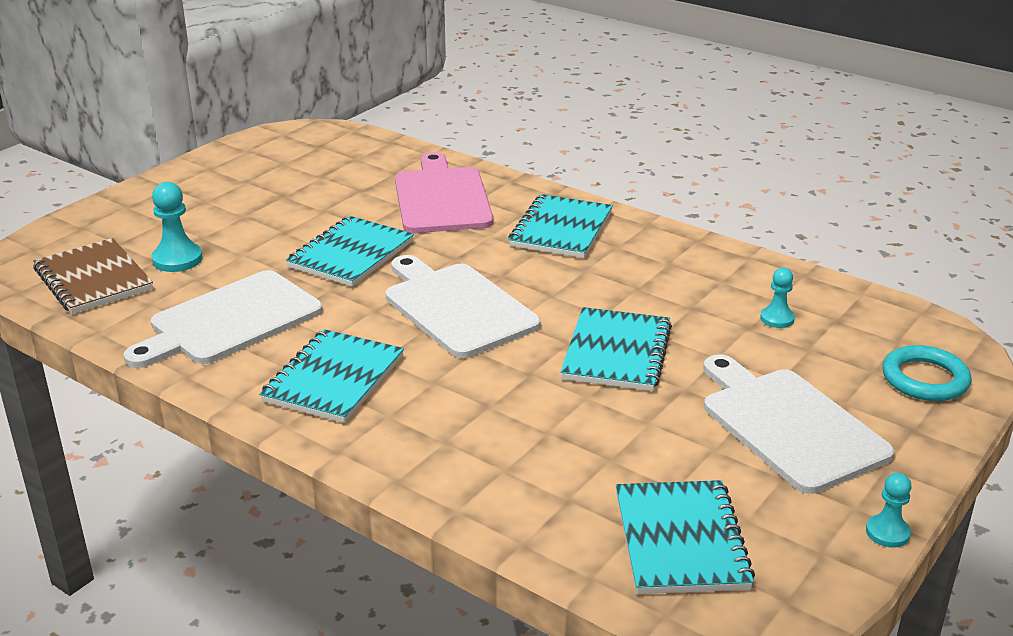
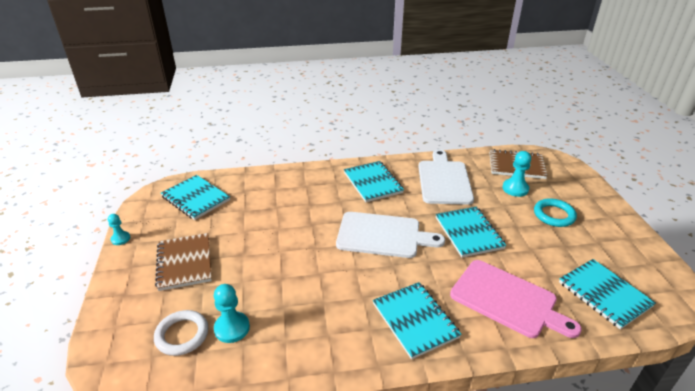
camera: 135 degrees right, 5 degrees up
turquoise notebook [561,307,672,391] -> turquoise notebook moved to [559,259,656,330]
white cutting board [703,354,894,494] -> brown notebook [155,233,212,291]
turquoise pawn [760,268,795,328] -> turquoise pawn [214,284,250,343], size x1.58
turquoise ring [882,345,971,401] -> turquoise ring moved to [534,198,577,227]
none -> white ring [154,310,208,356]

